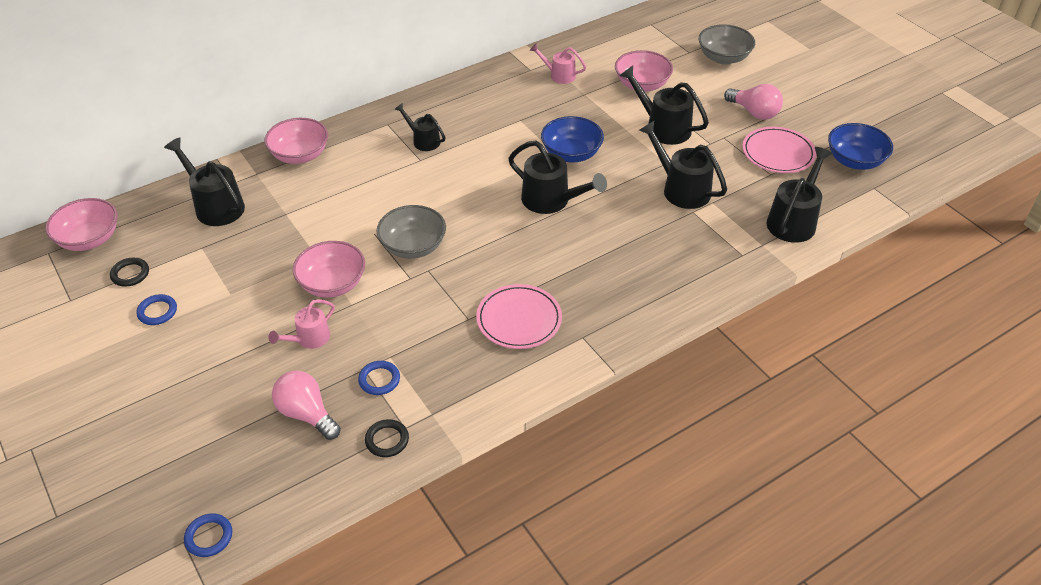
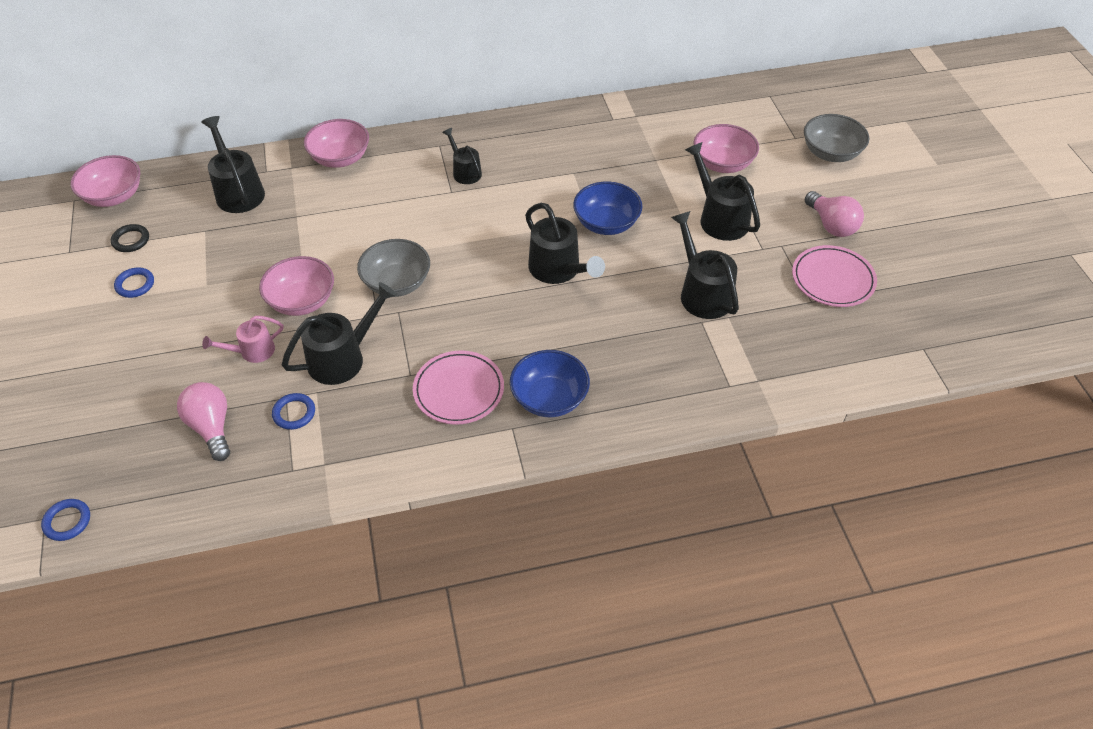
camera: 20 degrees right, 5 degrees up
black ring [365,419,409,457] -> none
pink watering can [530,43,586,84] -> none
black watering can [767,147,833,243] -> black watering can moved to [282,282,397,385]
blue bowl [828,123,893,170] -> blue bowl moved to [510,350,590,417]

